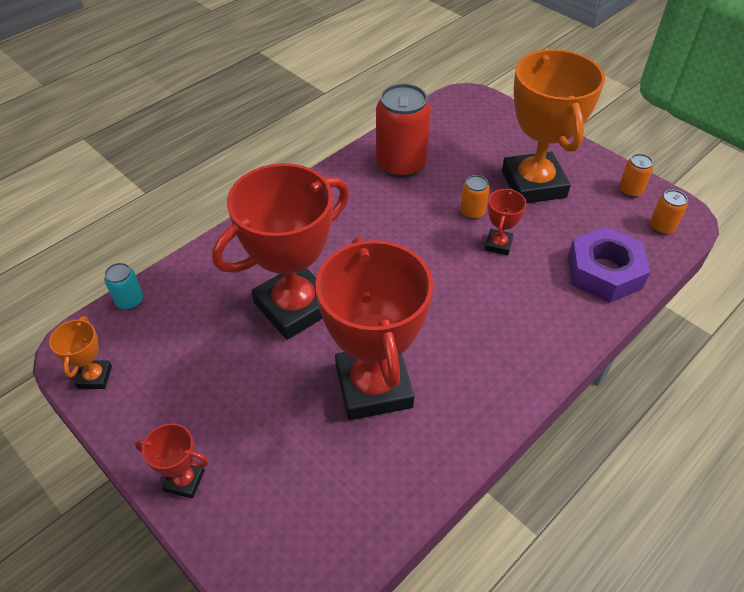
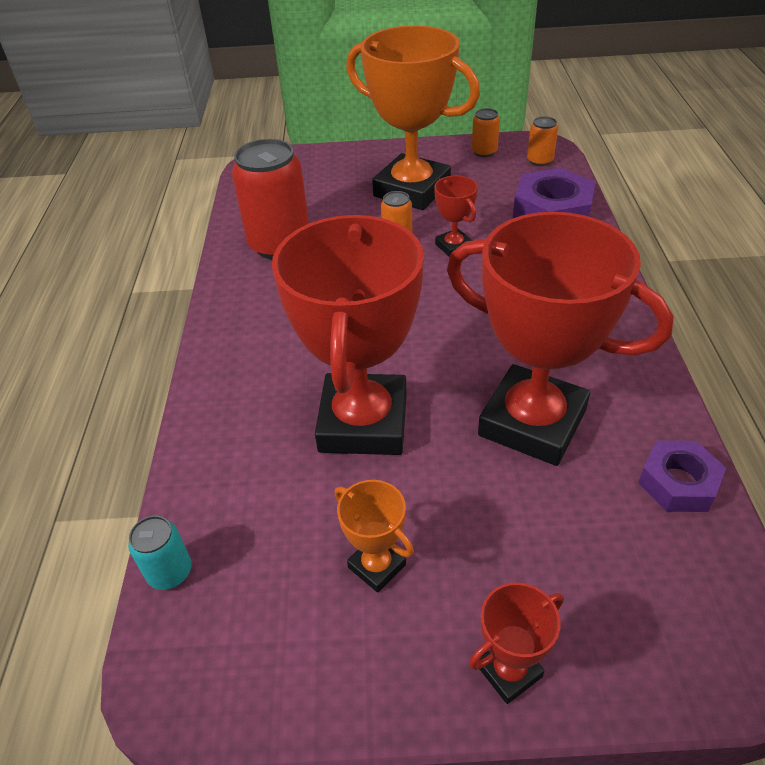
camera: 45 degrees left, 5 degrees down
orange trophy [49,316,112,389] -> orange trophy moved to [334,480,414,593]
none -> purple nut [638,440,726,512]

